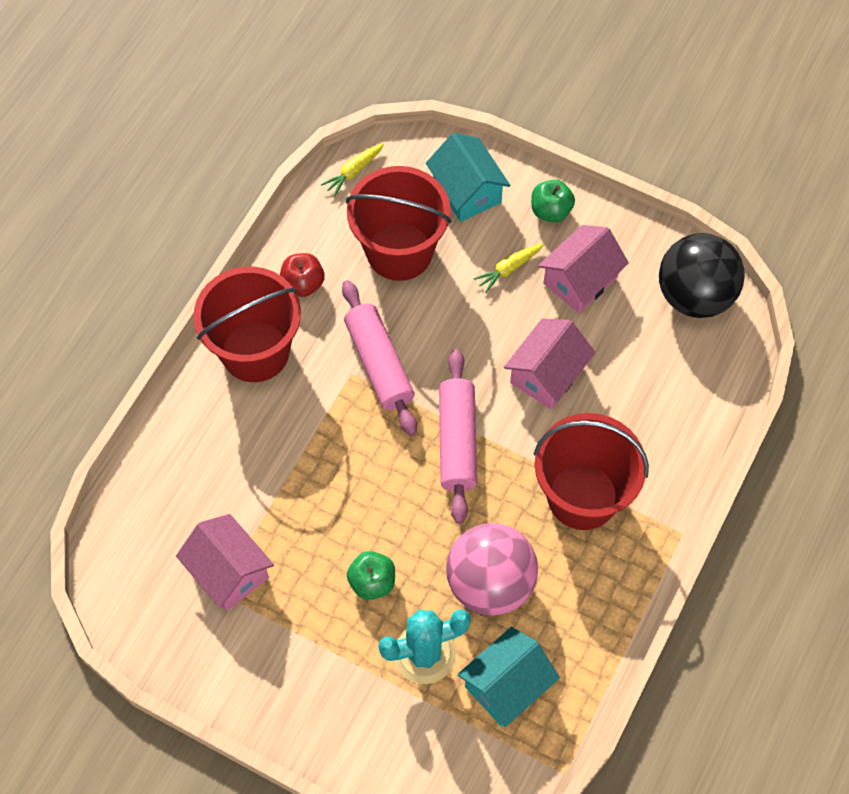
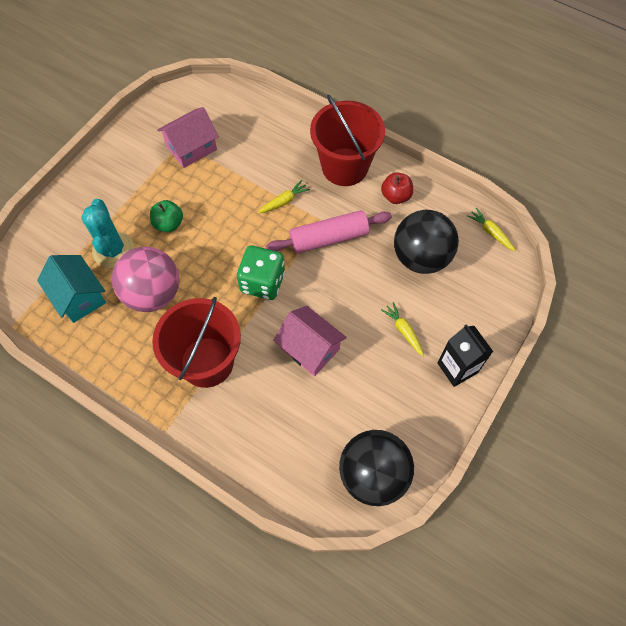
camera: 95 degrees right, 0 degrees up
red bucket [346,166,452,281] -> black ball [394,210,459,274]
turquoise house [426,133,511,222] -> none
pink rolling pin [439,349,477,524] -> green dice [237,246,285,300]
green apple [531,179,575,222] -> black carton [437,324,494,387]
pink house [538,225,629,313] -> none
none -> yellow carrot [258,180,310,214]

